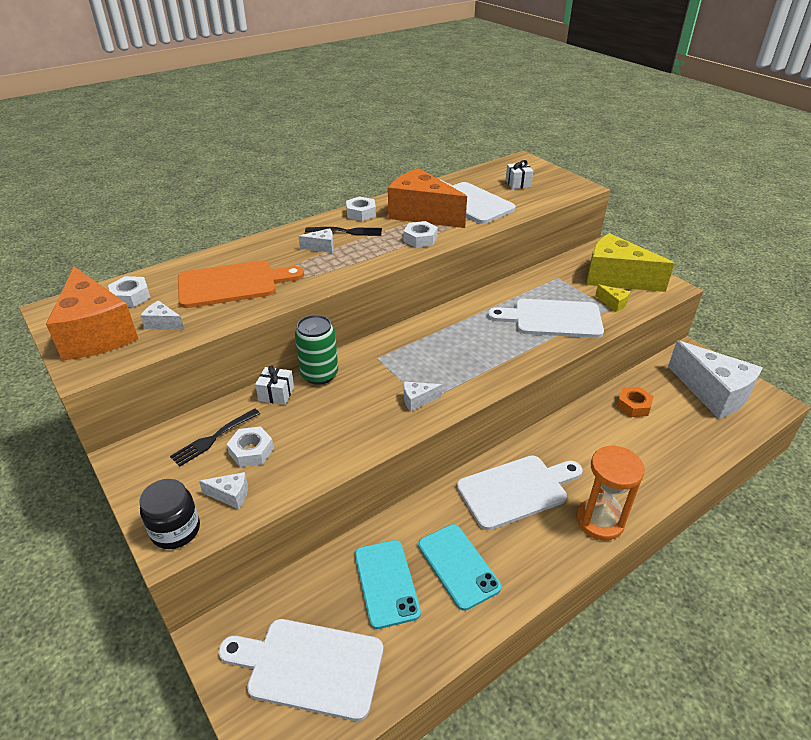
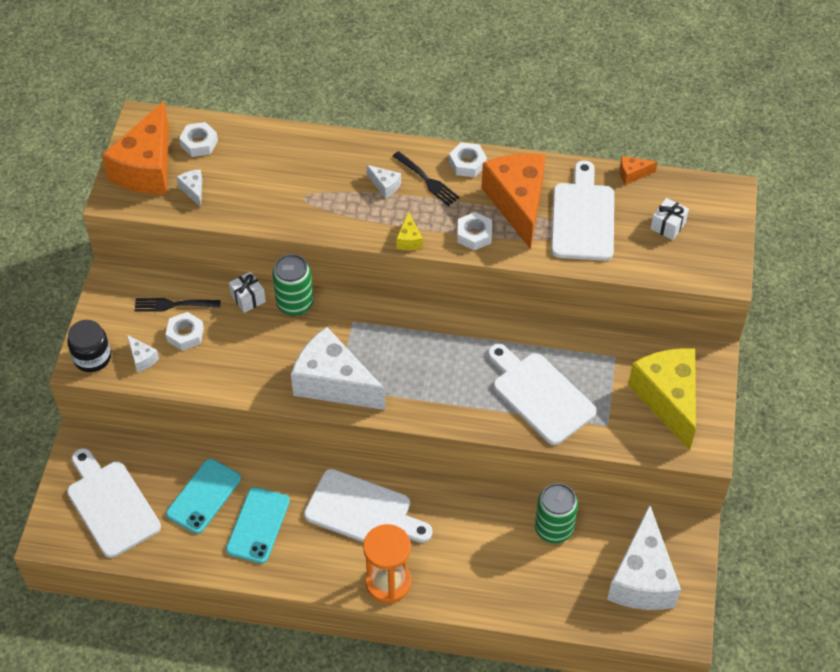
camera: 45 degrees right, 15 degrees up
orange cutting board [178,260,304,308] -> none
white cheese [404,382,442,412] -> white cheese [291,327,385,410], size x2.49
yellow cheese [595,284,630,312] -> yellow cheese moved to [396,211,423,250]
orange nut [617,387,654,417] -> green can [535,483,578,543]
none -> orange cheese [620,156,658,185]

